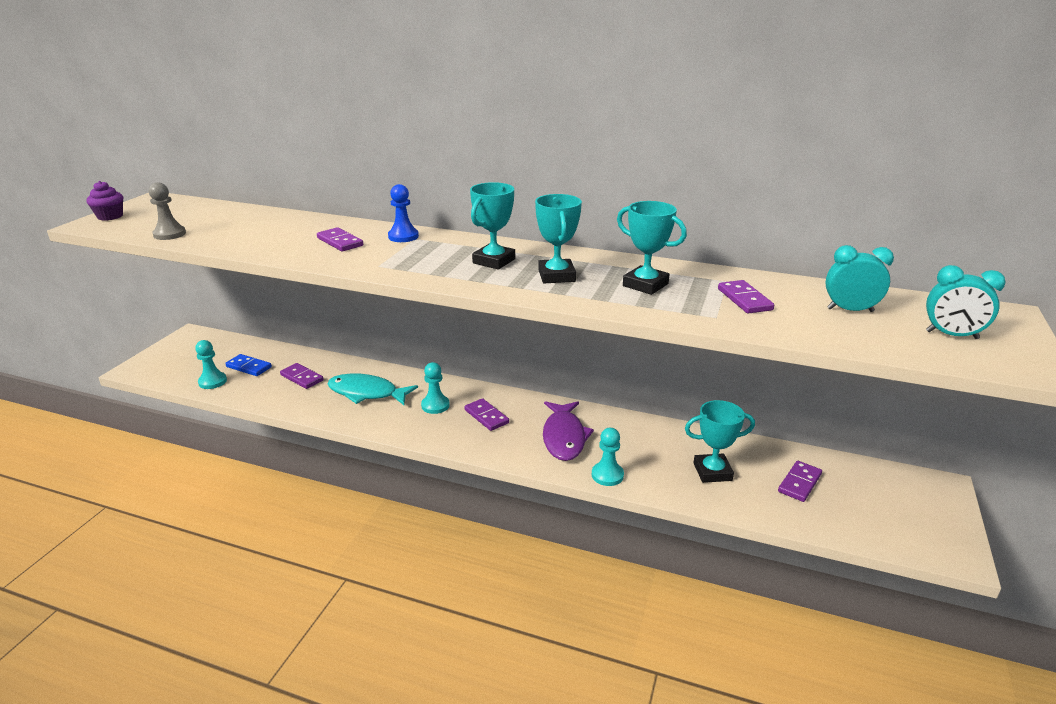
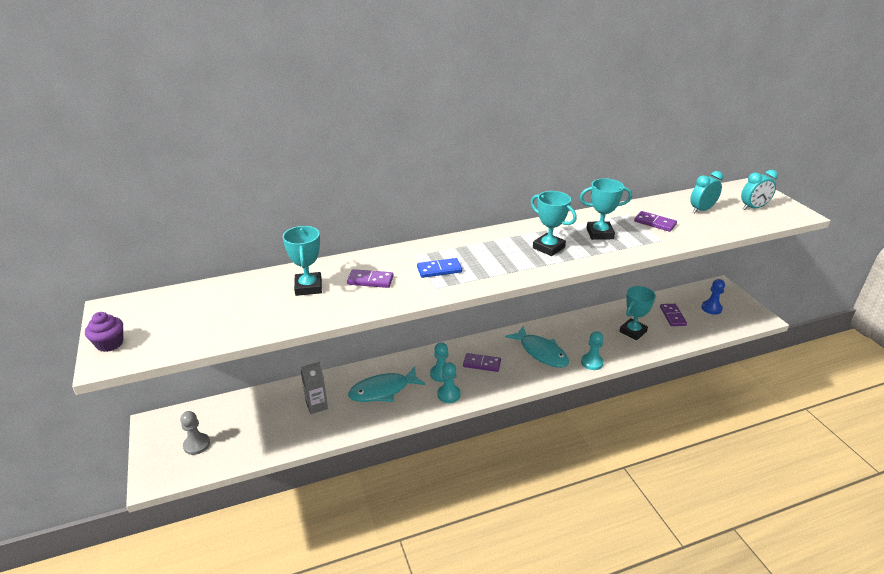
camera: 40 degrees left, 5 degrees up
grey pawn [149,182,186,240] -> grey pawn moved to [180,411,210,455]
turquoise pawn [195,340,227,389] -> turquoise pawn moved to [437,362,461,403]
blue domino [225,354,272,376] -> blue domino moved to [417,258,462,278]
purple domino [280,363,324,389] -> grey carton [301,362,328,414]
blue pawn [388,184,419,242] -> blue pawn moved to [701,279,725,315]
turquoise trophy [470,182,515,269] -> turquoise trophy moved to [283,226,322,296]
purple fish [543,401,594,461] -> turquoise fish [505,326,569,368]

